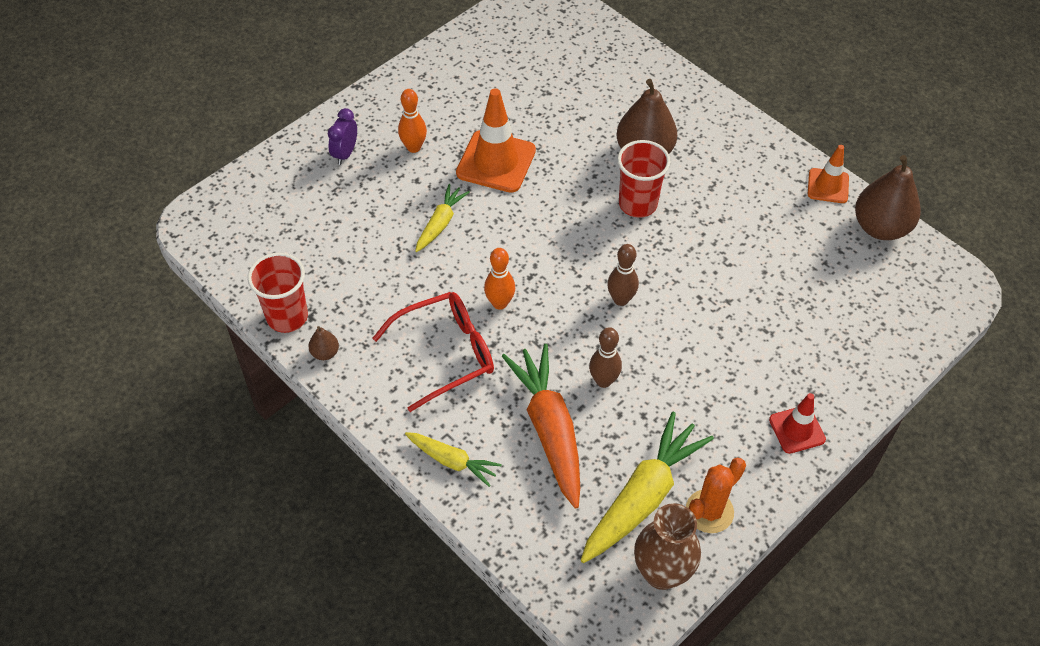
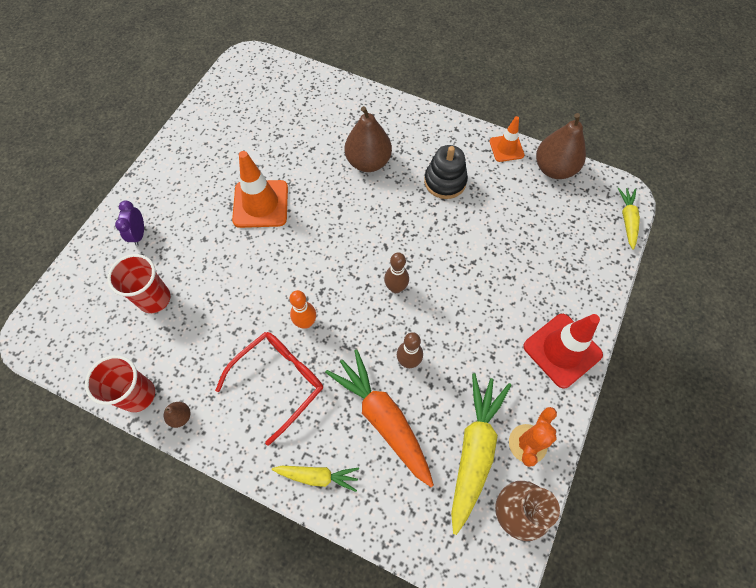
camera: 20 degrees left, 10 degrees up
orange bowling pin [398,89,427,153] -> none
yellow carrot [415,184,470,252] -> yellow carrot moved to [618,188,640,250]
red cup [617,140,671,218] -> red cup moved to [107,254,170,313]
red traffic cone [769,393,826,454] -> red traffic cone [523,314,603,389], size x1.70
none -> black stacking toy [424,145,468,199]

